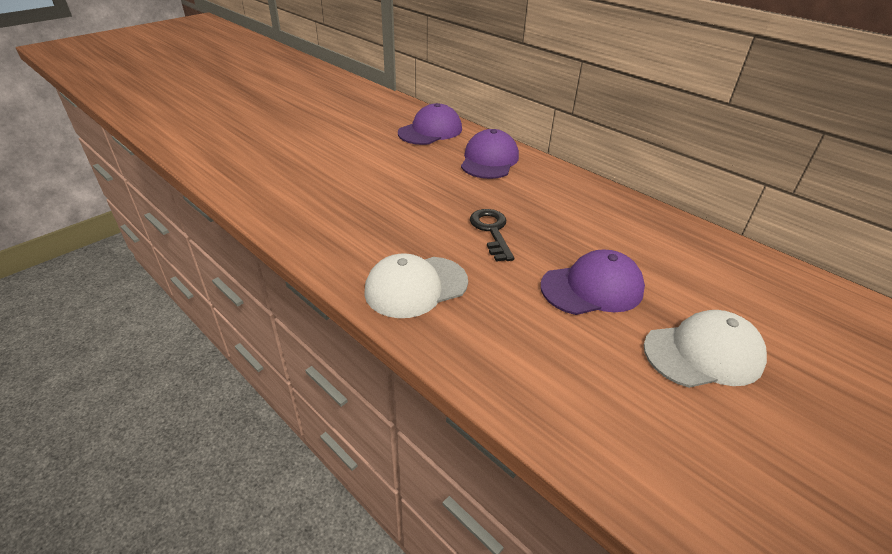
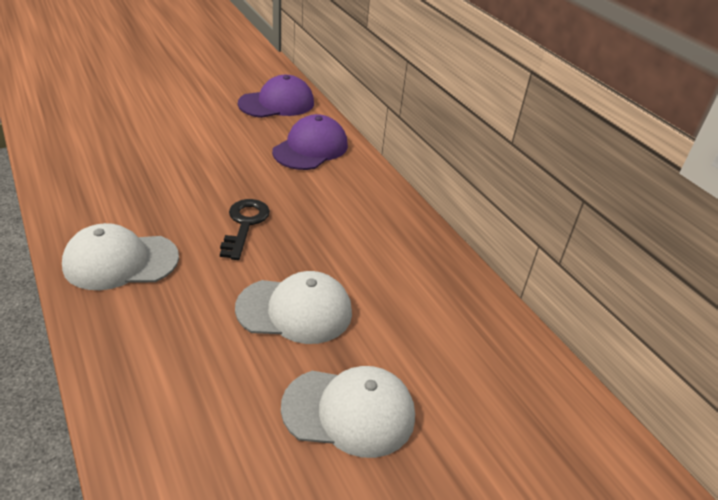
camera: 15 degrees right, 0 degrees up
purple cap [541,249,645,315] -> white cap [235,271,352,344]

